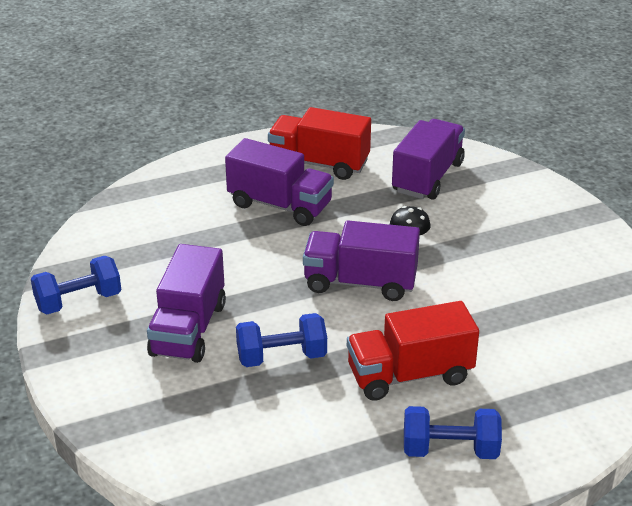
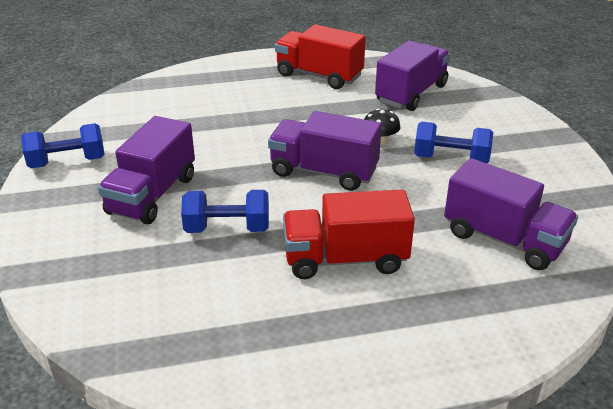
camera: 10 degrees right, 0 degrees up
purple truck [225,138,334,226] -> purple truck moved to [444,158,578,270]
blue dumbbell [404,406,502,459] -> blue dumbbell moved to [414,122,493,163]

